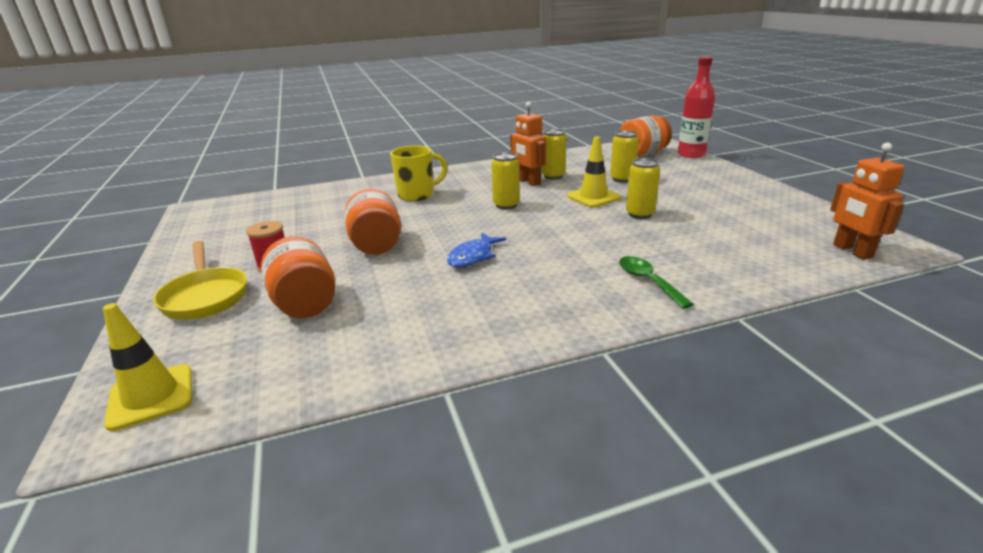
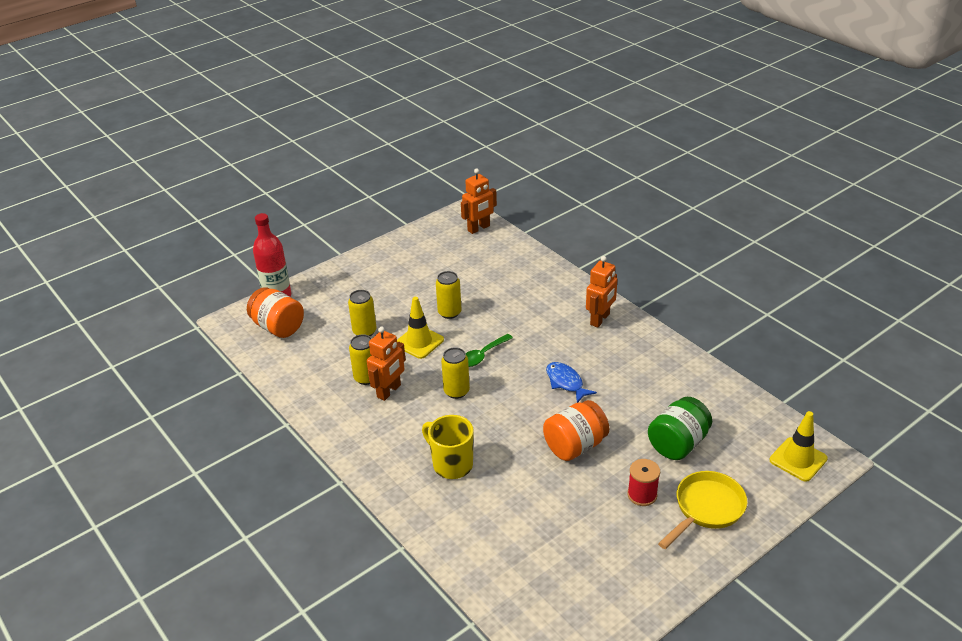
camera: 110 degrees left, 10 degrees up
orange jar [261,236,335,318] -> green jar [648,397,712,460]
blue fish [447,232,506,267] -> blue fish turned 135 degrees counterclockwise [546,362,597,403]
green spoon [619,256,693,309] -> green spoon moved to [466,334,513,367]
none -> orange robot [586,256,617,328]

